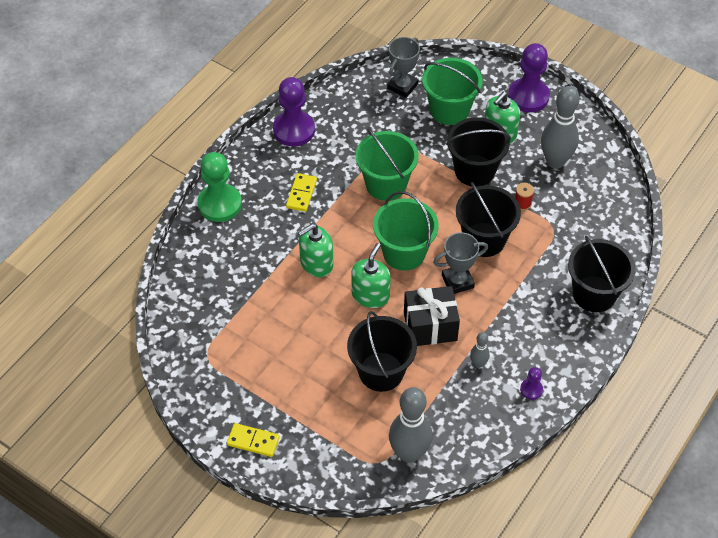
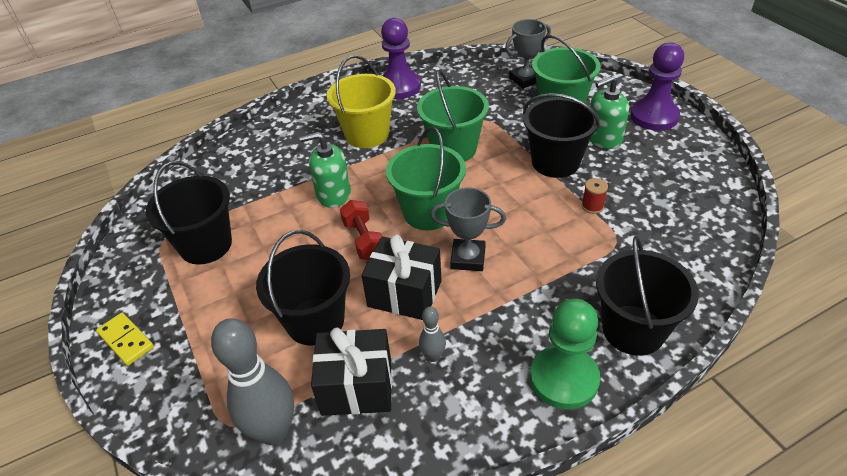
camera: 30 degrees right, 10 degrees down
green pawn [197,152,242,222] -> green pawn moved to [530,299,600,410]
yellow domino [286,173,317,212] -> yellow bucket [327,55,396,148]
green soap dispenser [351,243,391,308] -> red dumbbell [340,200,382,260]
black bucket [456,182,521,257] -> black bucket moved to [146,161,232,264]
purple pawn [520,367,543,400] -> none
grey bowling pin [541,86,580,169] -> none
none -> black gift [311,327,392,416]

